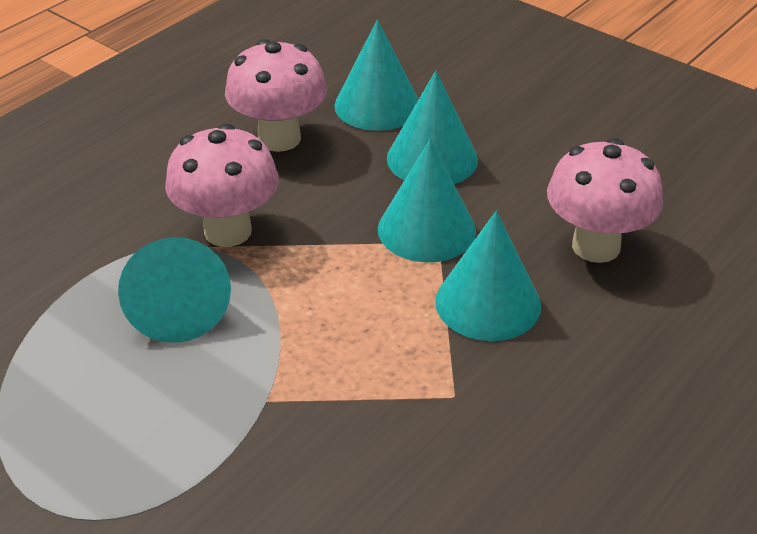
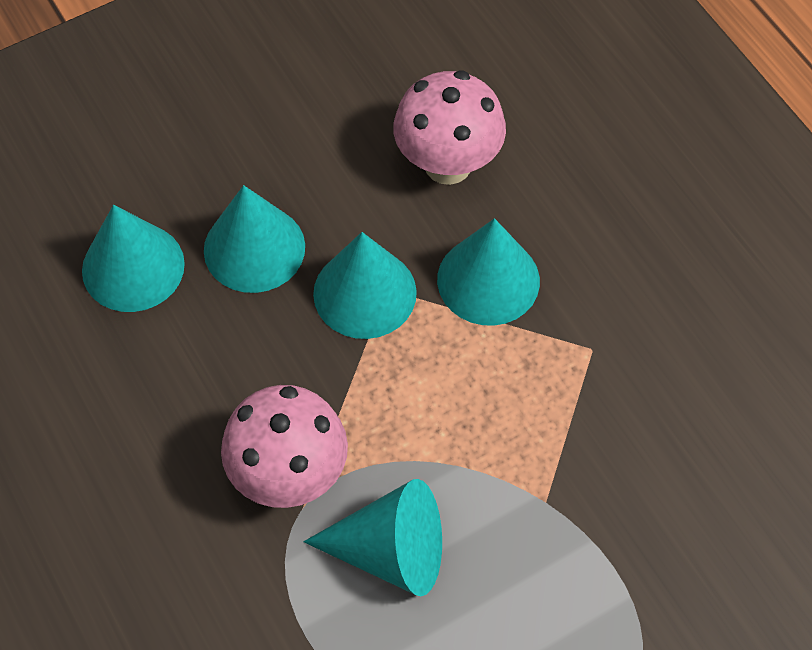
camera: 70 degrees left, 20 degrees up
pink mushroom [225,39,327,152] -> none

